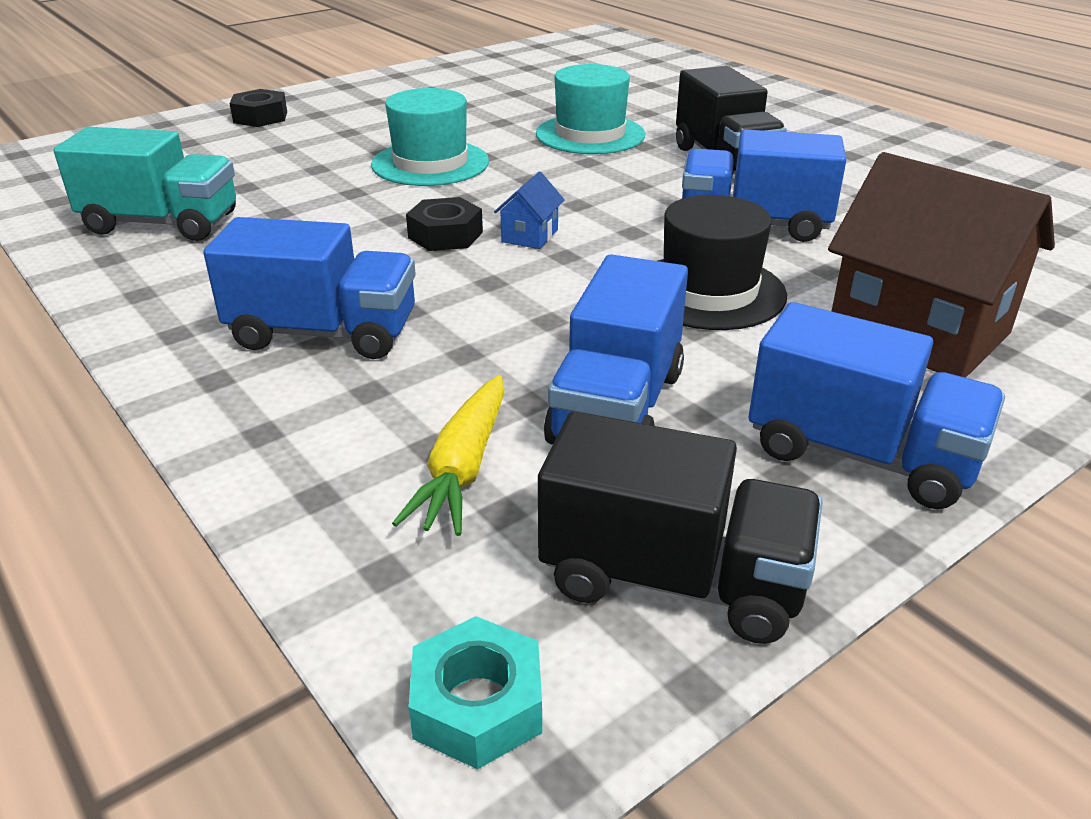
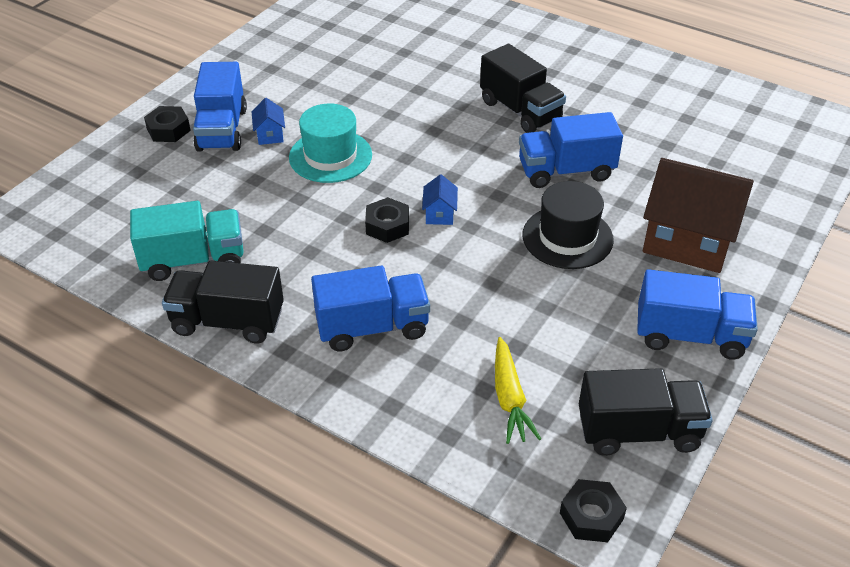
camera: 20 degrees left, 10 degrees up
turquoise nut [408,616,542,769] -> black nut [560,479,627,542]
turquoise hat [536,64,645,154] -> none
blue truck [544,254,688,445] -> blue truck moved to [193,62,247,152]
none -> black truck [162,261,284,343]
none -> blue house [252,98,285,145]

